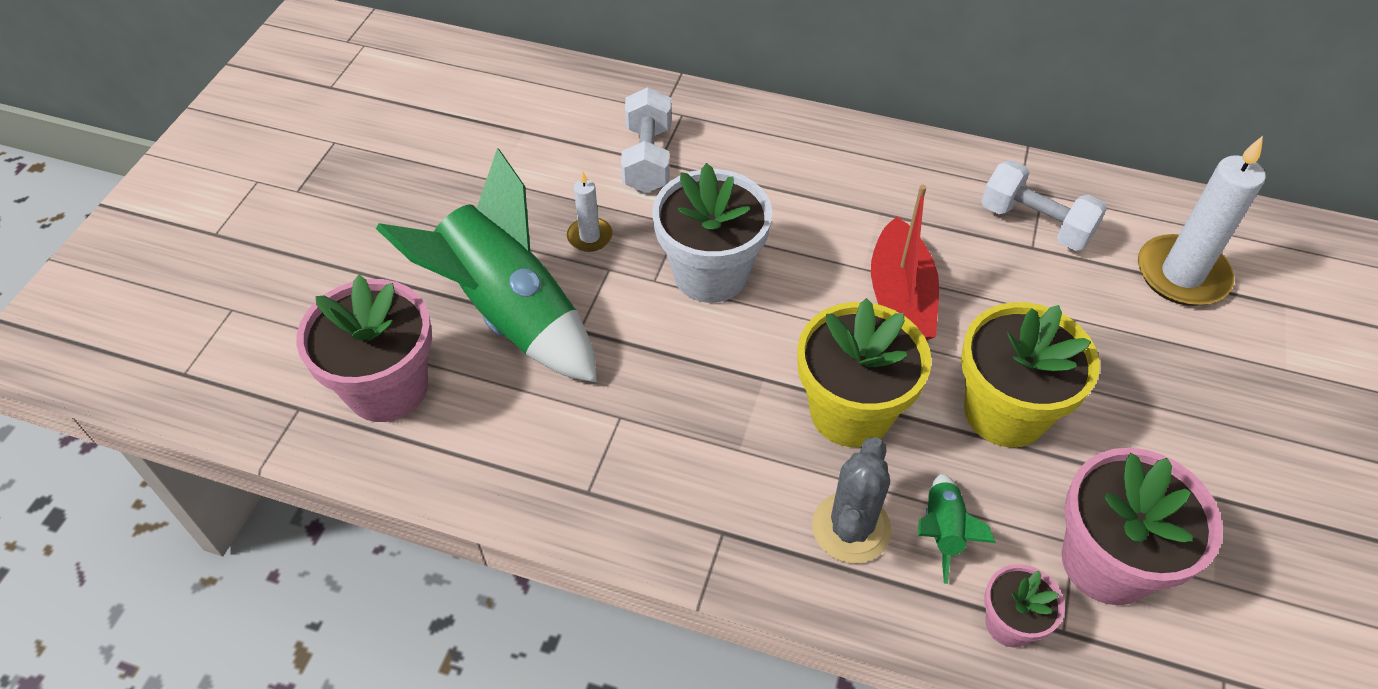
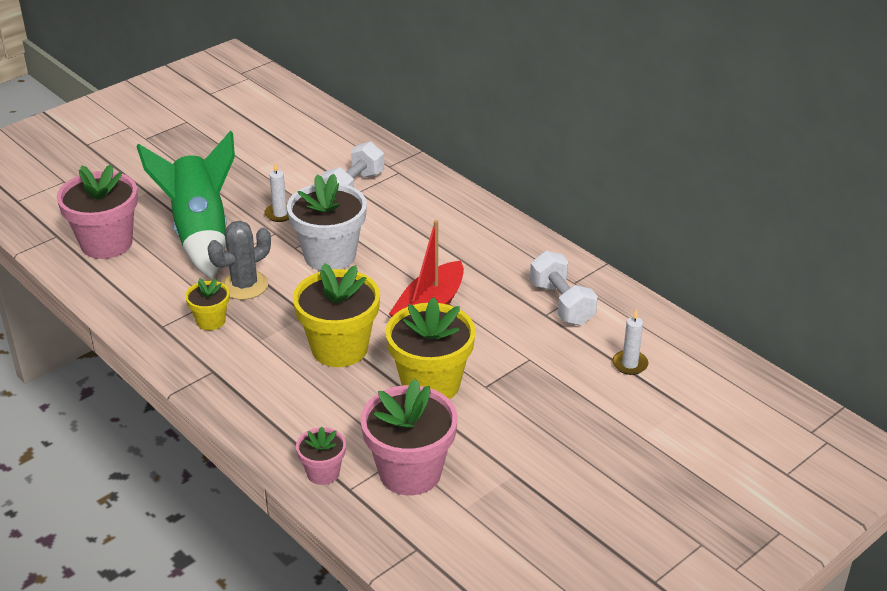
camera: 30 degrees right, 15 degrees down
grey cactus [812,437,892,563] -> grey cactus moved to [208,221,271,300]
green rocket [918,473,996,584] -> none
white candle [1138,136,1266,306] -> white candle [612,309,648,375], size x0.51
none -> yellow flower pot [185,278,230,330]

